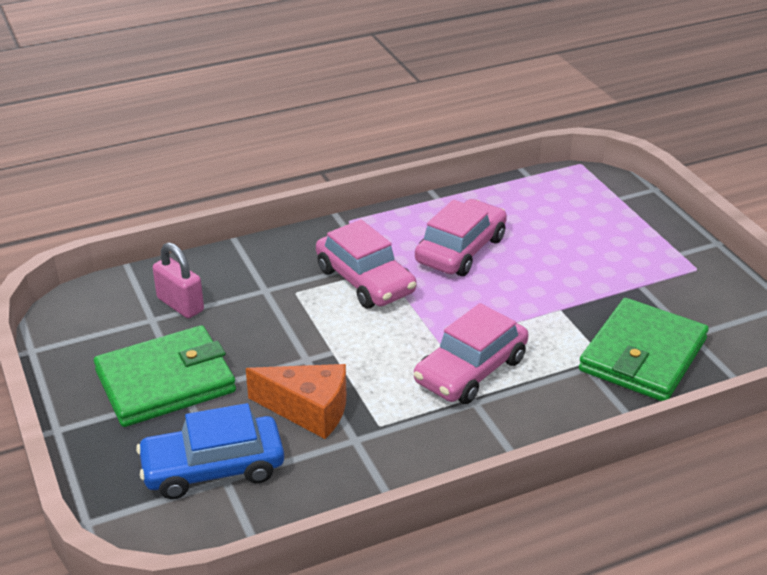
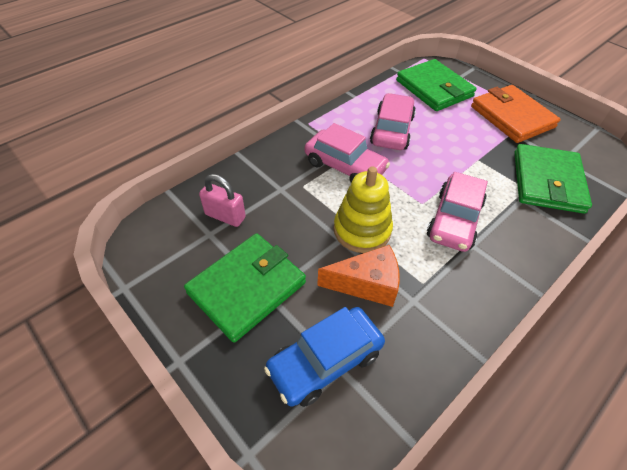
camera: 20 degrees left, 15 degrees up
none -> yellow stacking toy [334,166,393,253]
none -> green wallet [396,59,477,111]
none -> orange wallet [471,85,561,143]

